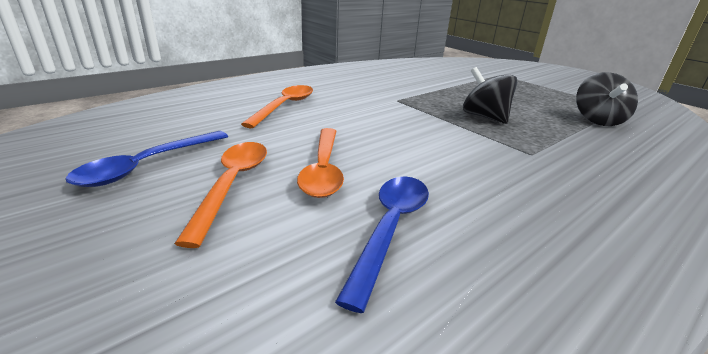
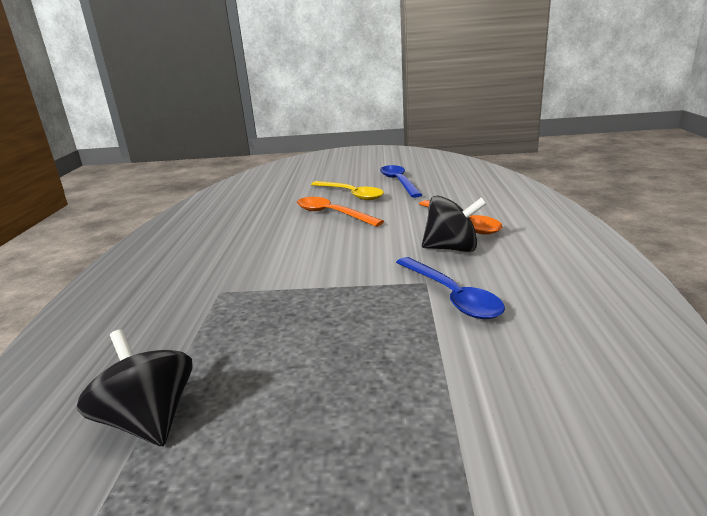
camera: 135 degrees right, 5 degrees down
orange spoon [174,142,267,248] -> yellow spoon [311,181,384,200]
blue spoon [335,176,429,313] -> blue spoon moved to [396,257,505,319]
black spinning top [463,67,517,124] -> black spinning top moved to [422,195,487,252]

